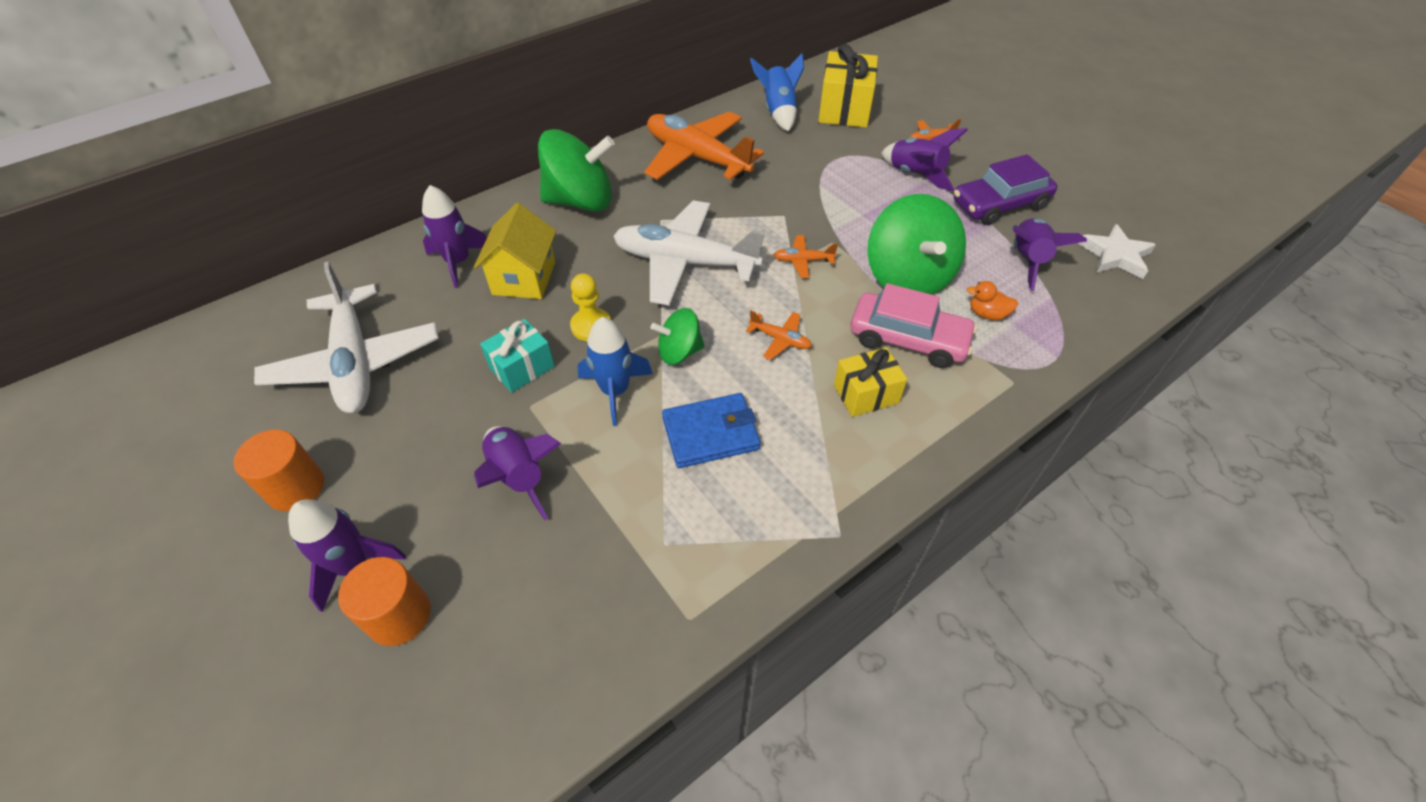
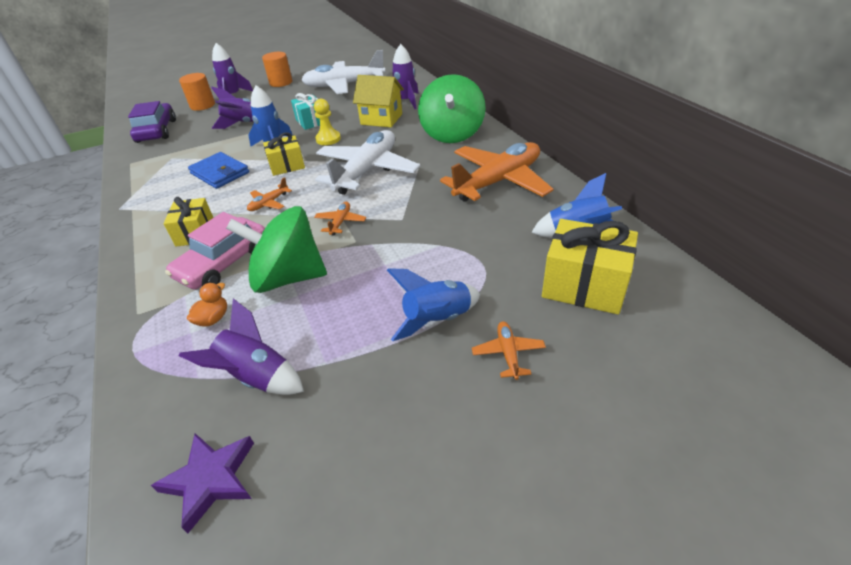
camera: 105 degrees right, 10 degrees down
green spinning top [651,308,705,365] -> yellow gift [263,132,305,176]
blue wallet [662,393,761,468] -> blue wallet turned 45 degrees counterclockwise [188,152,249,189]
purple rocket [881,128,968,191] -> blue rocket [387,268,480,341]
purple car [953,154,1057,225] -> purple car moved to [128,101,176,143]
white star [1078,224,1156,279] -> purple star [151,433,254,533]

